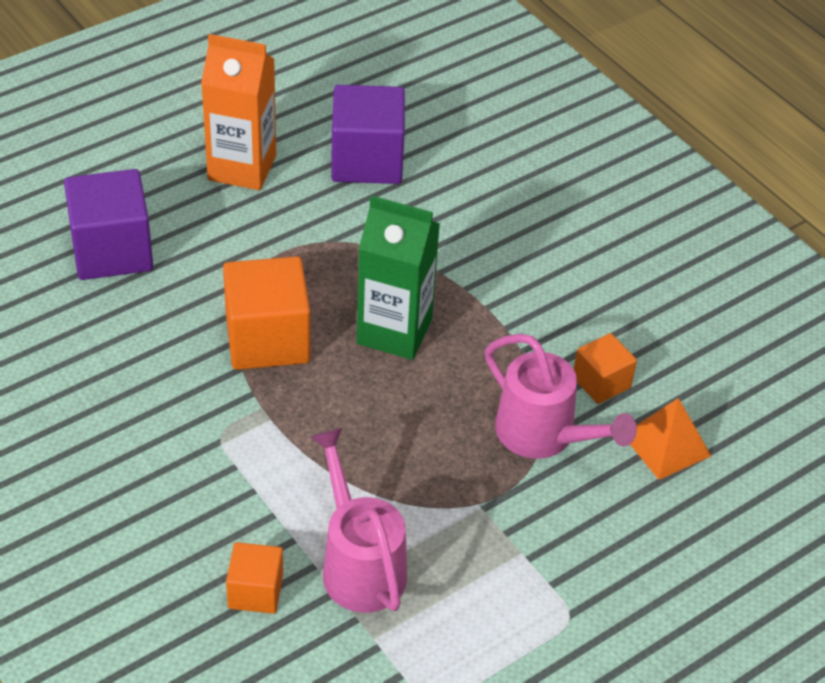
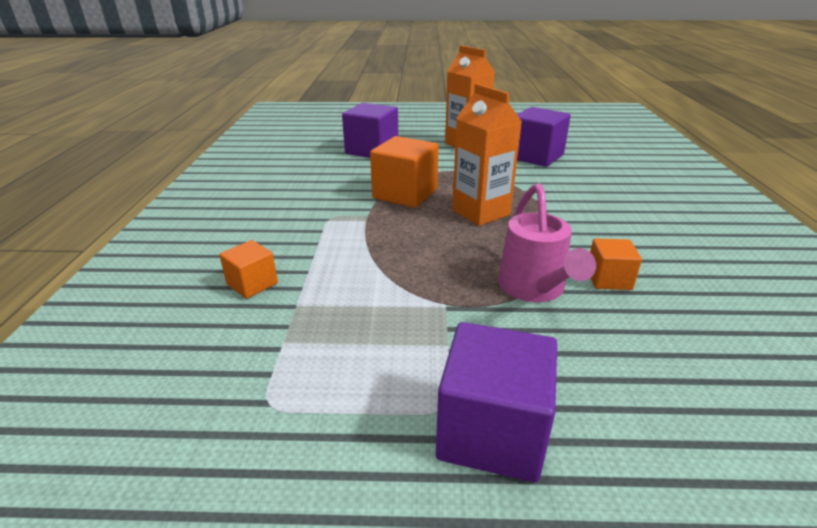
camera: 40 degrees right, 15 degrees down
pink watering can [311,428,407,613] -> none
green carton [357,196,440,360] -> orange carton [452,84,522,226]
orange pyramid [630,398,711,480] -> none
none -> purple cube [436,322,557,482]

